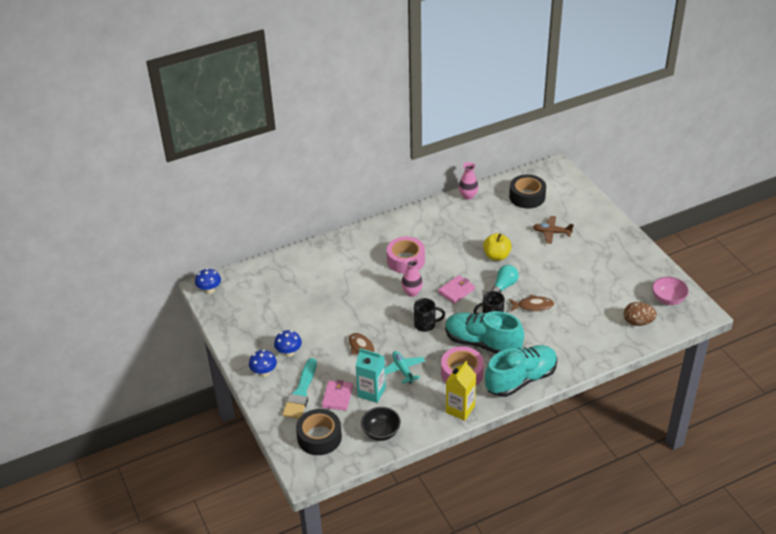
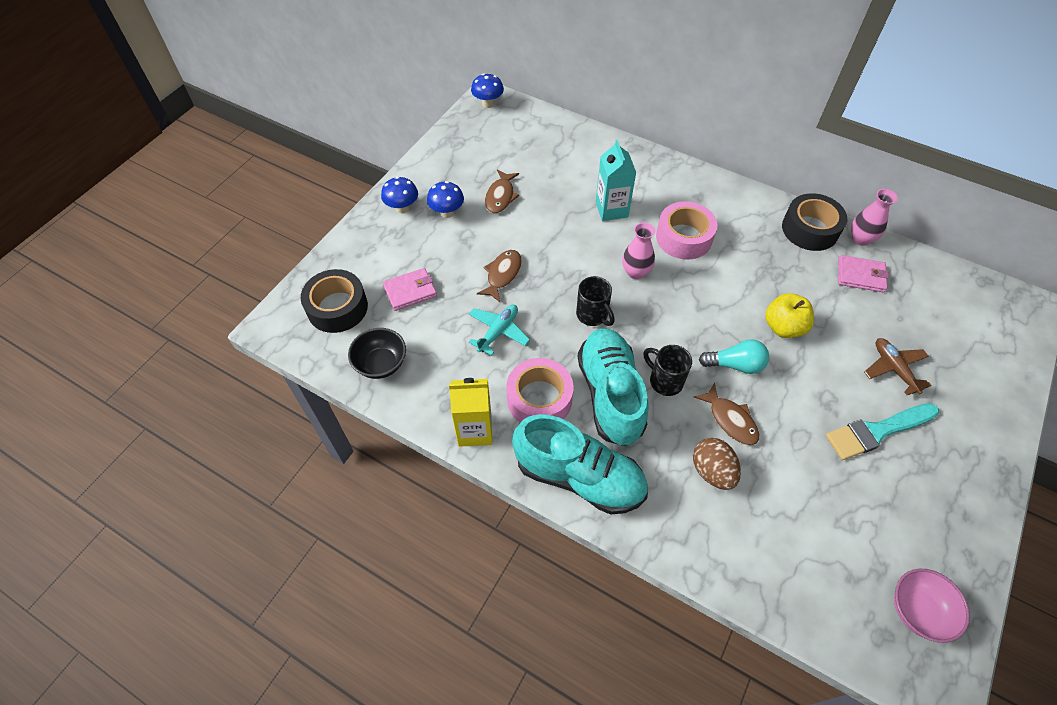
camera: 55 degrees right, 15 degrees up
turquoise brush [282,358,317,419] -> turquoise brush moved to [826,403,939,460]
turquoise carton [356,348,386,403] -> turquoise carton moved to [595,140,636,221]
pink wallet [438,275,475,304] -> pink wallet moved to [838,255,889,292]
black tape [509,175,546,209] -> black tape moved to [782,193,847,251]
brown egg [624,302,657,326] -> brown egg moved to [693,438,741,490]
none -> brown fish [485,169,519,213]

